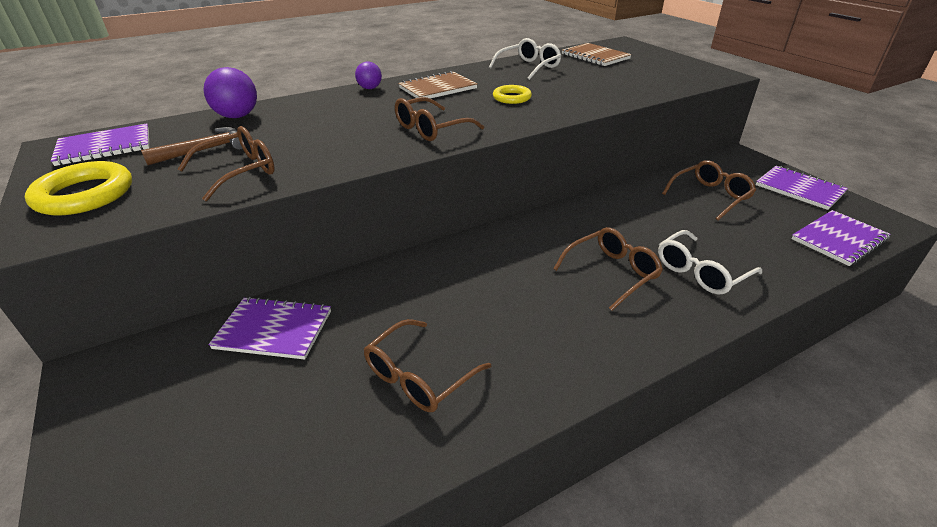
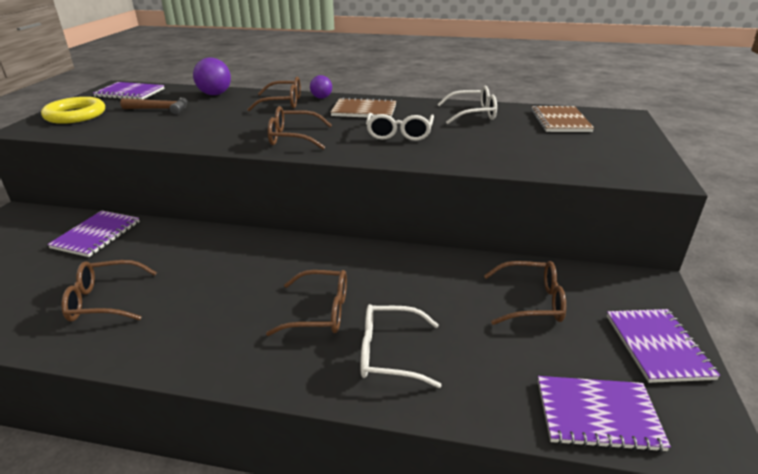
camera: 40 degrees right, 5 degrees down
brown glasses [178,126,275,201] -> brown glasses moved to [247,77,301,111]
purple notebook [208,297,331,360] -> purple notebook turned 60 degrees clockwise [47,210,140,257]
yellow ring [493,85,532,104] -> white glasses [366,113,434,141]

